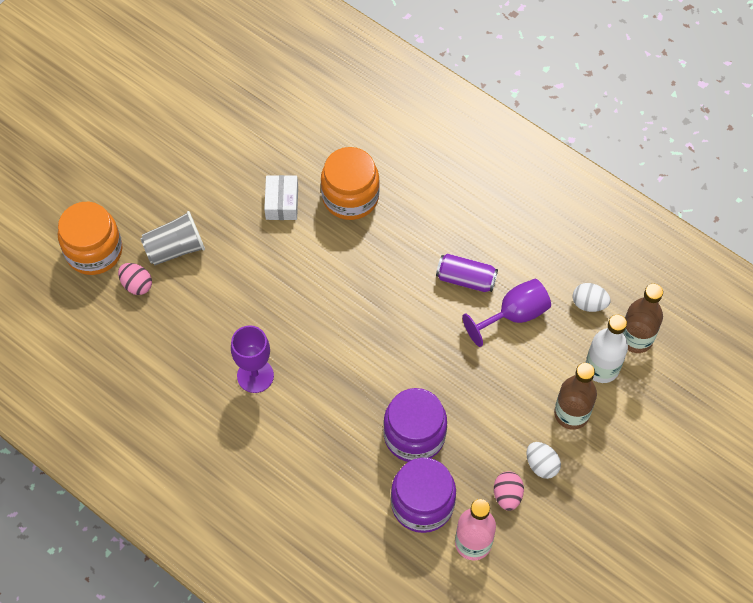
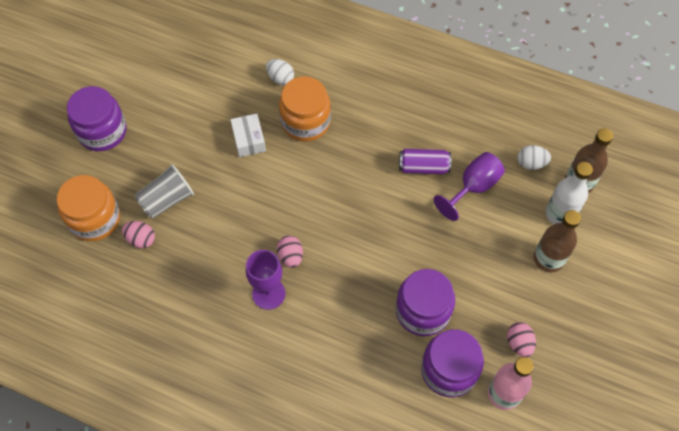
camera: 15 degrees left, 0 degrees up
white egg [526,442,561,479] -> white egg moved to [266,59,294,85]
none -> purple jar [67,86,127,151]
none -> pink egg [277,235,303,268]

